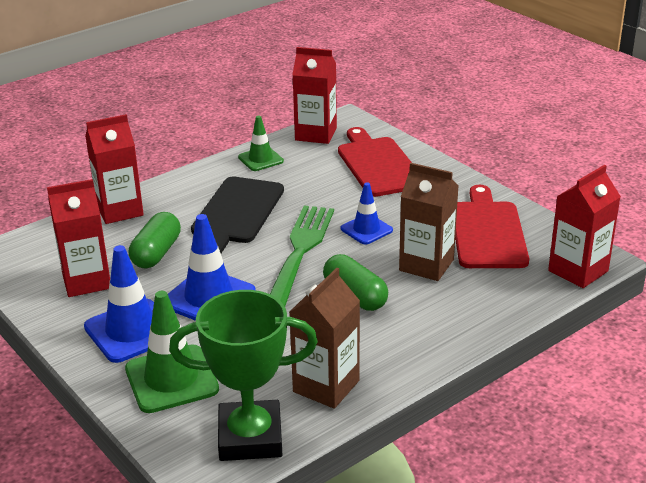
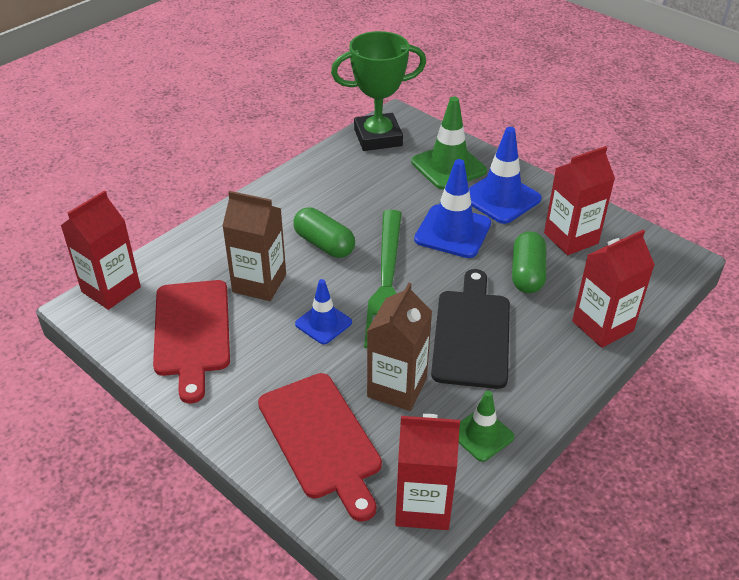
camera: 170 degrees right, 10 degrees up
brown carton [289,268,360,409] -> brown carton moved to [367,283,432,411]

